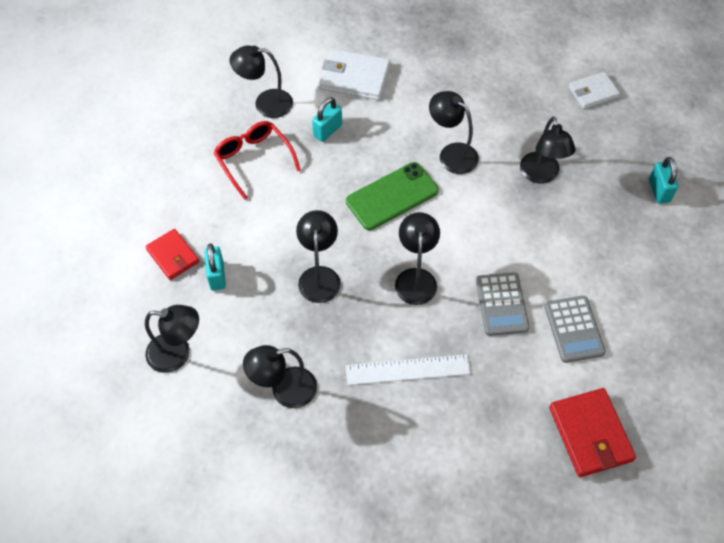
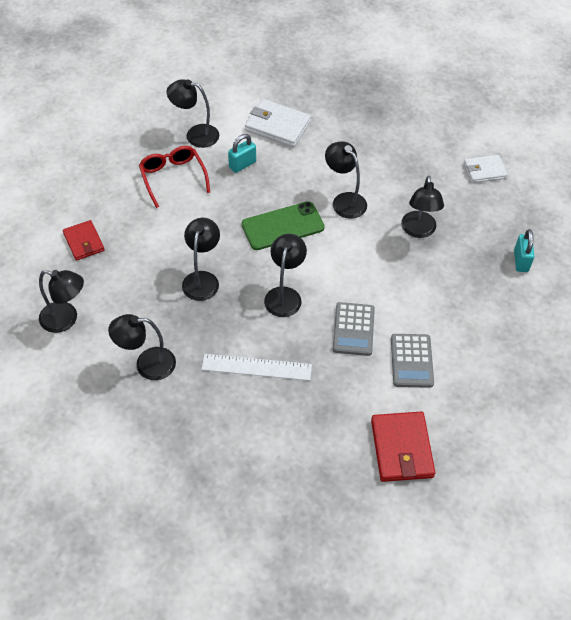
camera: 10 degrees right, 5 degrees down
turquoise padlock [204,244,226,291] -> none

